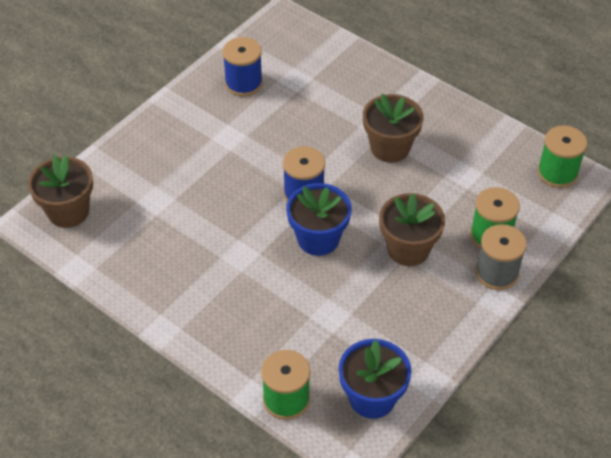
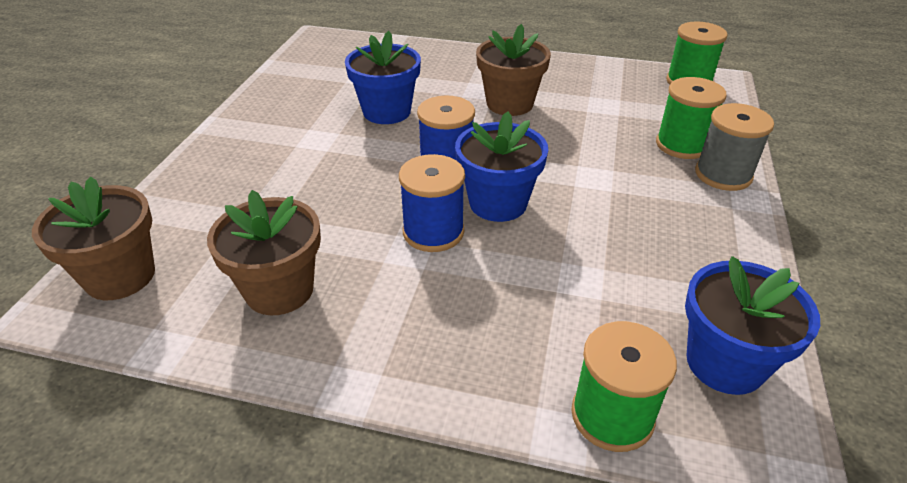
camera: 25 degrees left, 10 degrees down
blue spool [222,37,263,96] -> blue spool moved to [399,154,465,252]
brown flower pot [379,193,445,266] -> brown flower pot moved to [207,190,321,315]
none -> blue flower pot [345,31,421,124]

